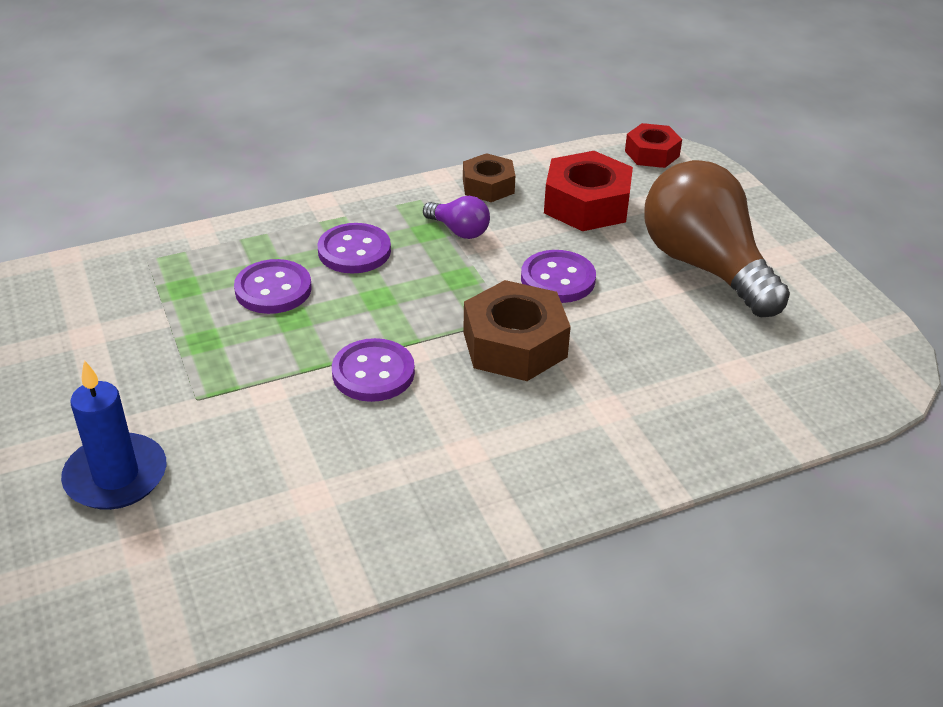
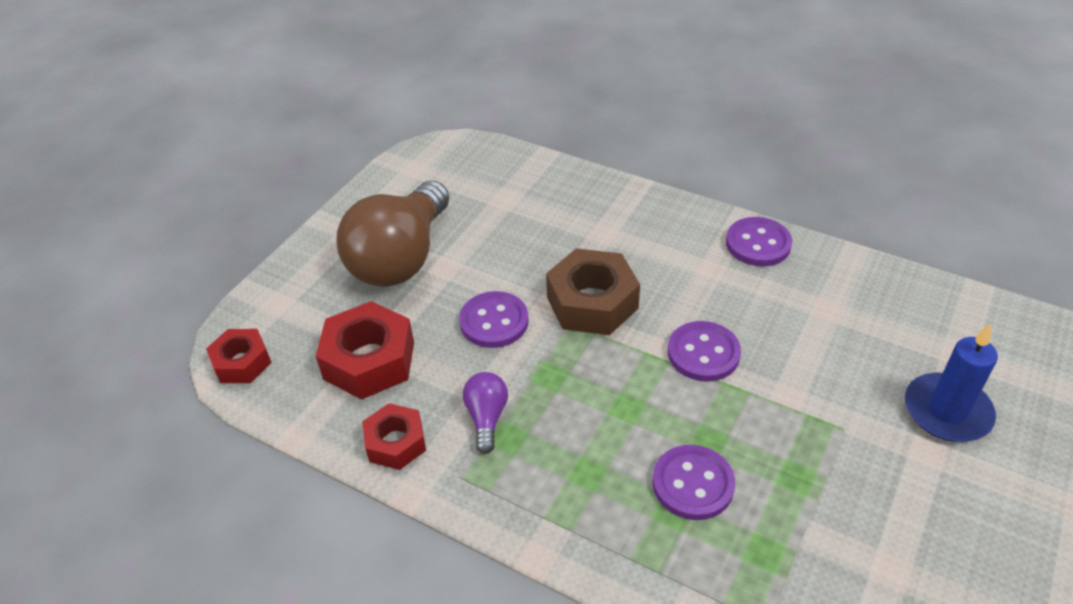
camera: 125 degrees left, 5 degrees up
purple button [318,223,391,273] -> purple button moved to [726,217,792,266]
brown nut [463,153,515,202] -> red nut [362,403,426,470]

